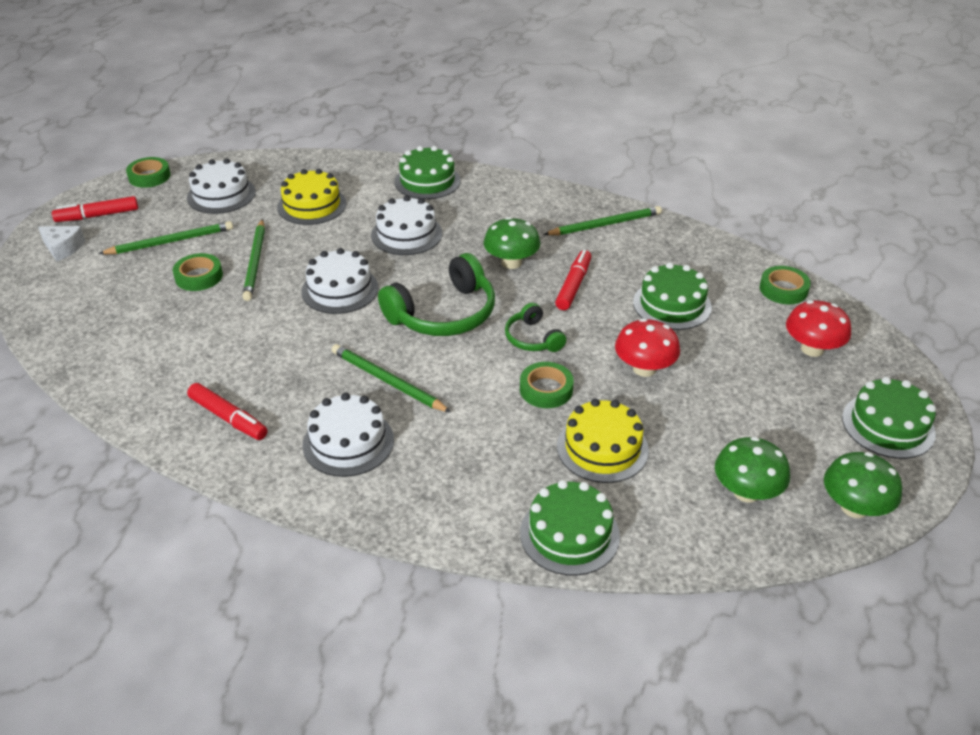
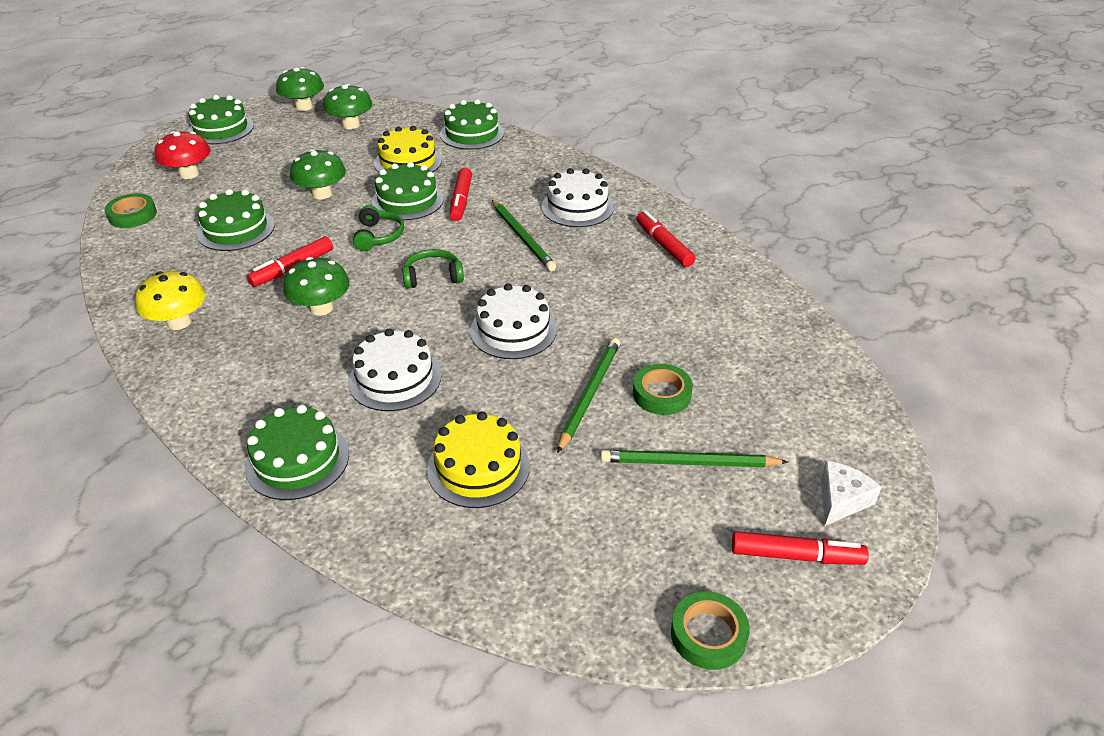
camera: 155 degrees left, 0 degrees up
white cheese [38,226,85,262] -> white cheese turned 75 degrees clockwise [821,461,882,526]
white cake [187,159,256,214] -> none
green headphones [378,253,495,336] -> green headphones [402,249,464,289], size x0.54
green tape [520,362,574,408] -> green cake [371,162,444,220]
green pencil [543,206,662,235] -> yellow mushroom [135,271,206,330]
red mushroom [615,319,680,377] -> green mushroom [290,149,346,199]
none -> red marker [450,168,472,221]

